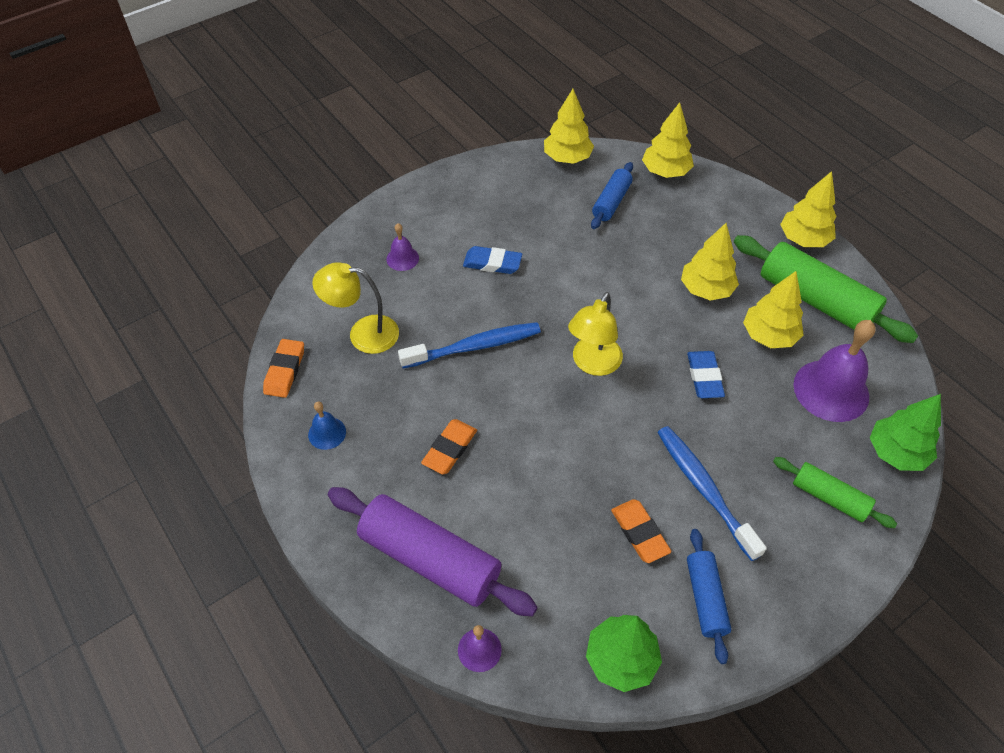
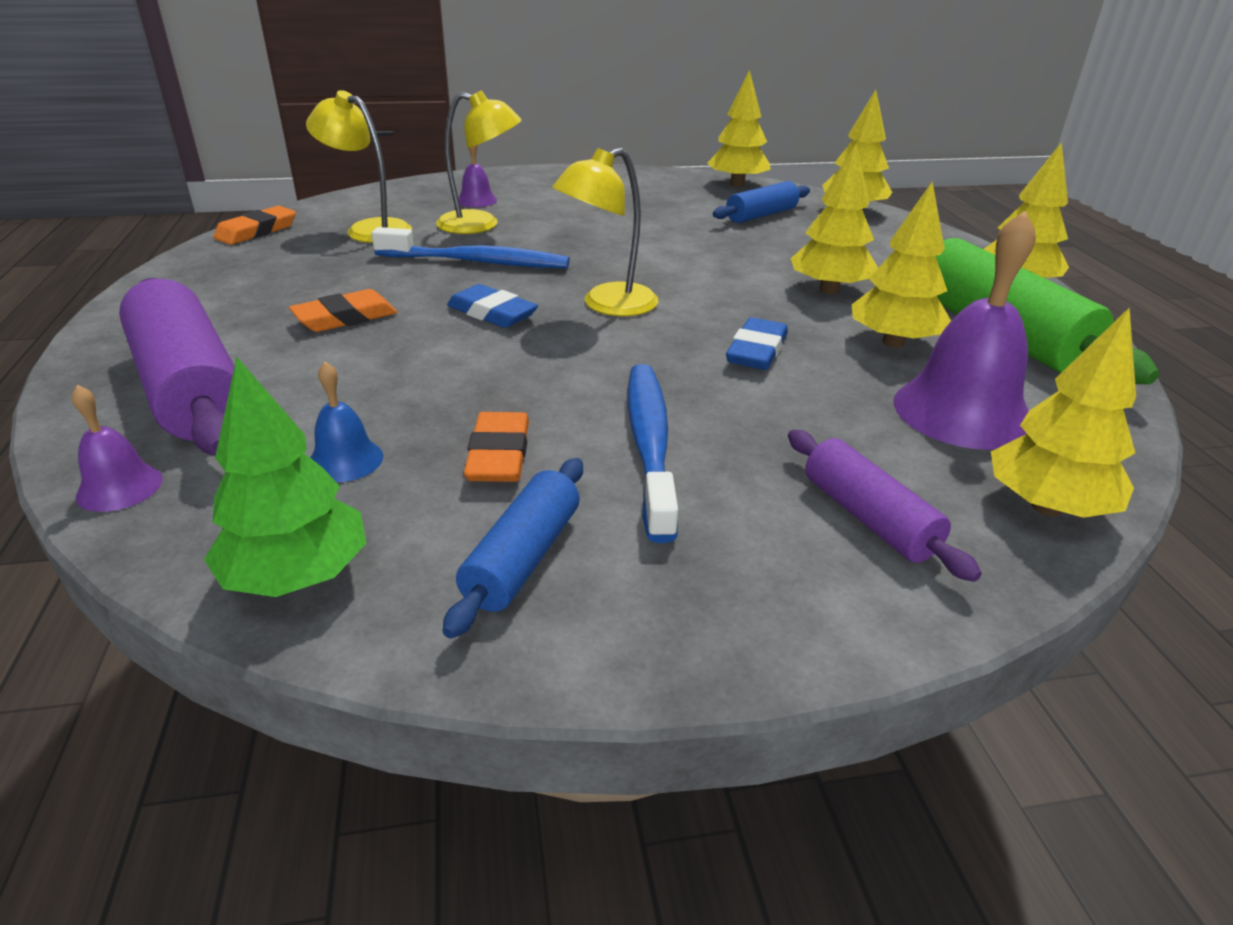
camera: 25 degrees right, 20 degrees down
blue bell [308,402,346,450] -> blue bell moved to [310,362,383,482]
blue eraser [463,246,522,274] -> blue eraser moved to [447,284,538,328]
green rolling pin [773,457,897,528] -> purple rolling pin [788,430,982,582]
green tree [870,394,941,471] -> yellow tree [991,307,1136,518]
none -> yellow lamp [436,90,522,234]

